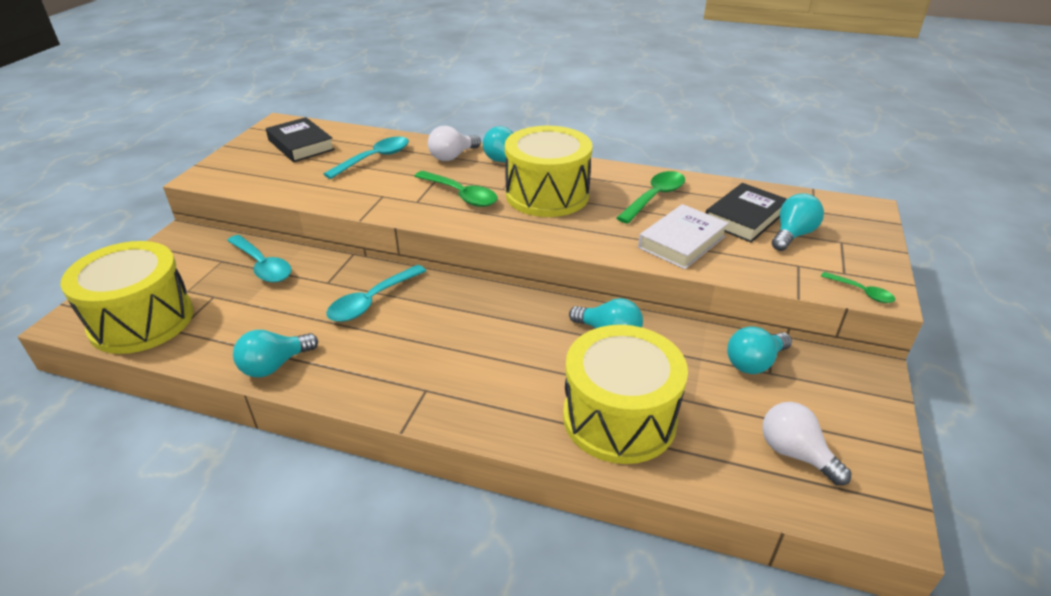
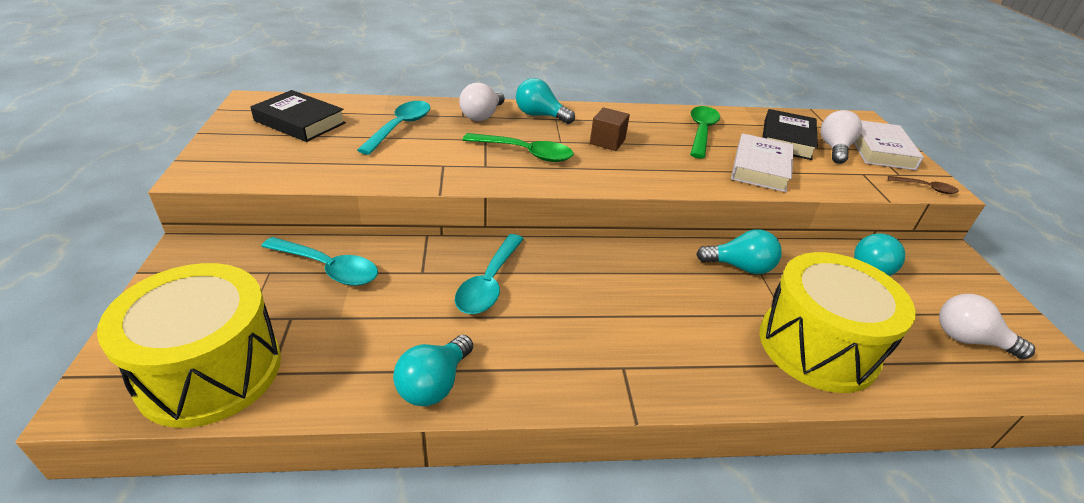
camera: 25 degrees left, 0 degrees up
yellow drum [505,126,593,217] -> brown cube [590,107,630,151]
turquoise light bulb [772,193,824,251] -> white light bulb [821,110,862,164]
green spoon [821,272,895,303] -> brown spoon [888,176,959,194]
none -> white book [854,120,924,170]

